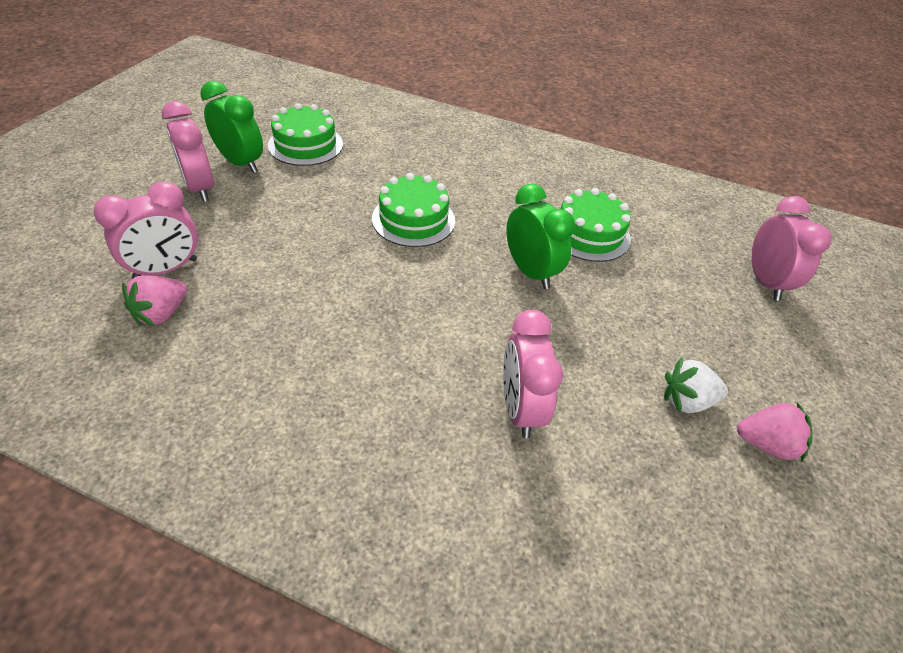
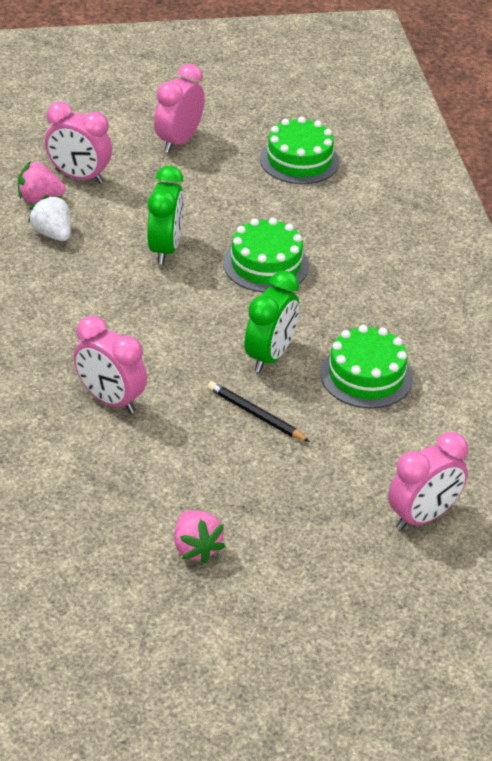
camera: 60 degrees right, 5 degrees down
green clock [200,81,263,173] -> green clock moved to [147,166,184,264]
pink clock [503,310,563,438] -> pink clock turned 105 degrees counterclockwise [74,316,147,414]
white strawberry [664,357,728,413] -> white strawberry moved to [28,195,71,241]
none -> black pencil [208,381,310,442]

